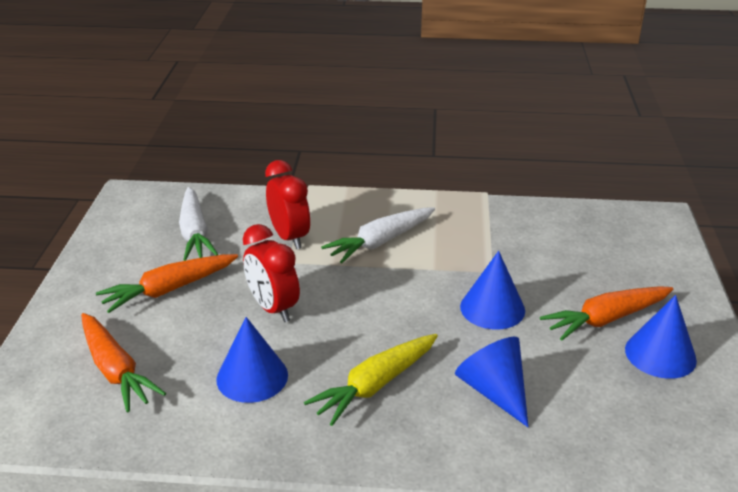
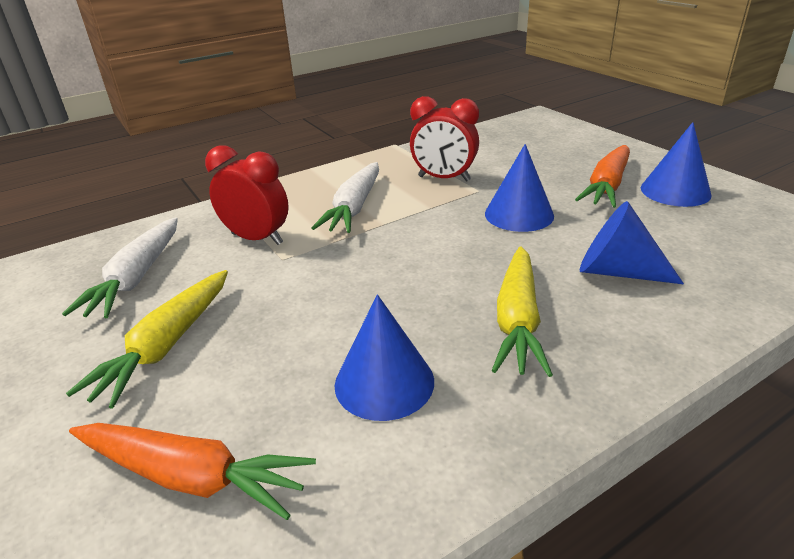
camera: 35 degrees left, 0 degrees up
orange carrot [96,254,238,313] -> yellow carrot [66,270,228,409]
white carrot [179,187,219,261] -> white carrot turned 60 degrees clockwise [62,218,178,318]
red clock [243,224,300,322] -> red clock moved to [410,96,479,181]

